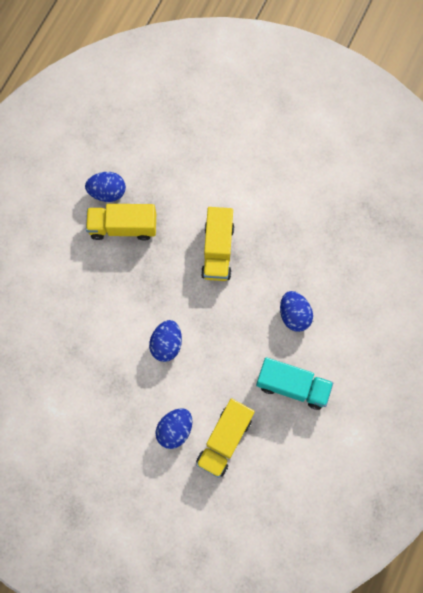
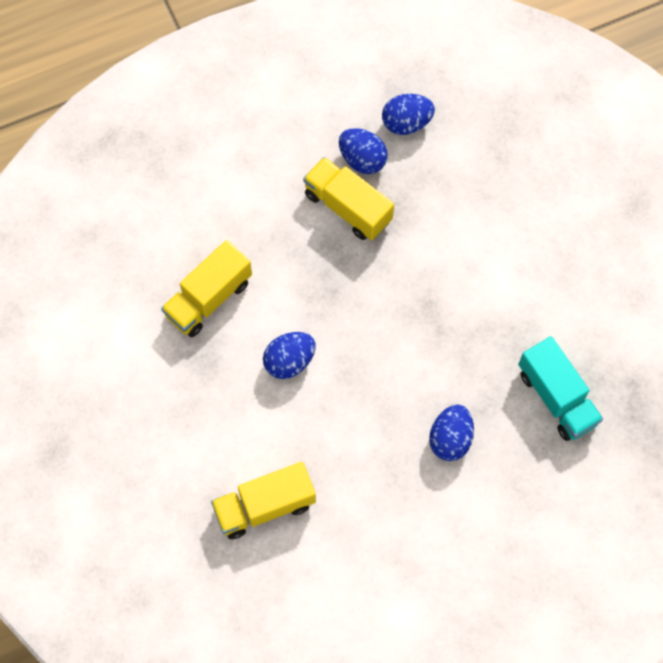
camera: 40 degrees right, 5 degrees down
blue egg [155,408,192,449] -> blue egg moved to [382,94,435,135]
yellow truck [201,207,234,281] -> yellow truck moved to [161,240,252,337]
turquoise truck [256,357,333,410] -> turquoise truck moved to [518,336,603,441]

